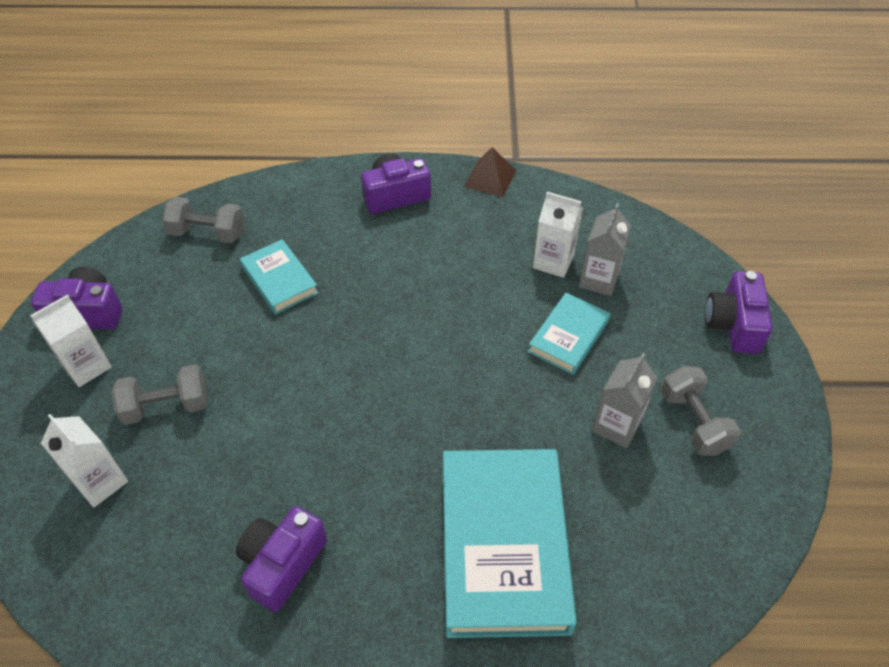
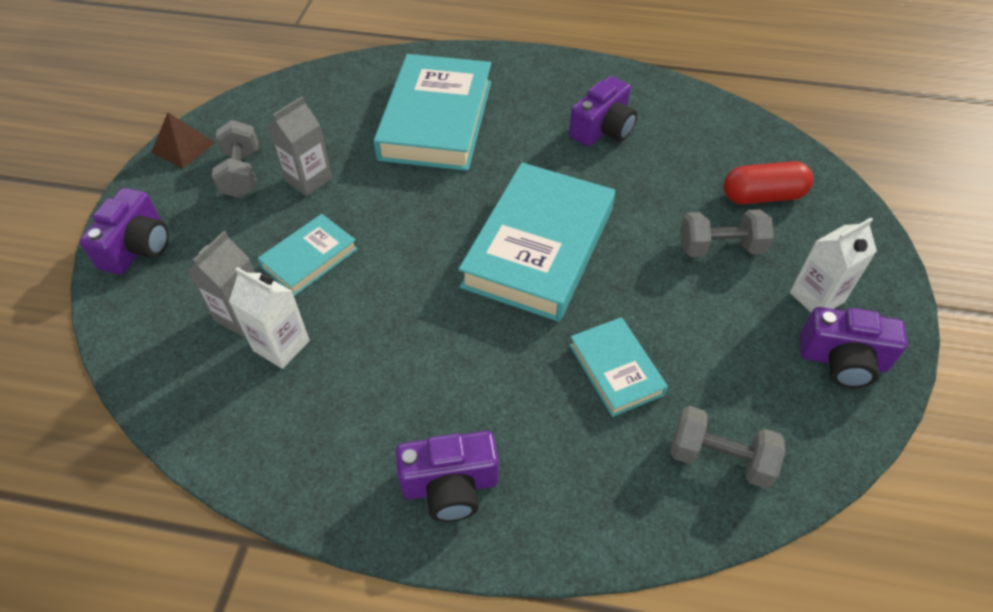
camera: 170 degrees left, 0 degrees up
white carton [41,414,128,507] -> red capsule [724,161,813,204]
brown pyramid [464,147,516,197] -> brown pyramid moved to [151,112,215,169]
none -> turquoise book [458,163,615,322]

